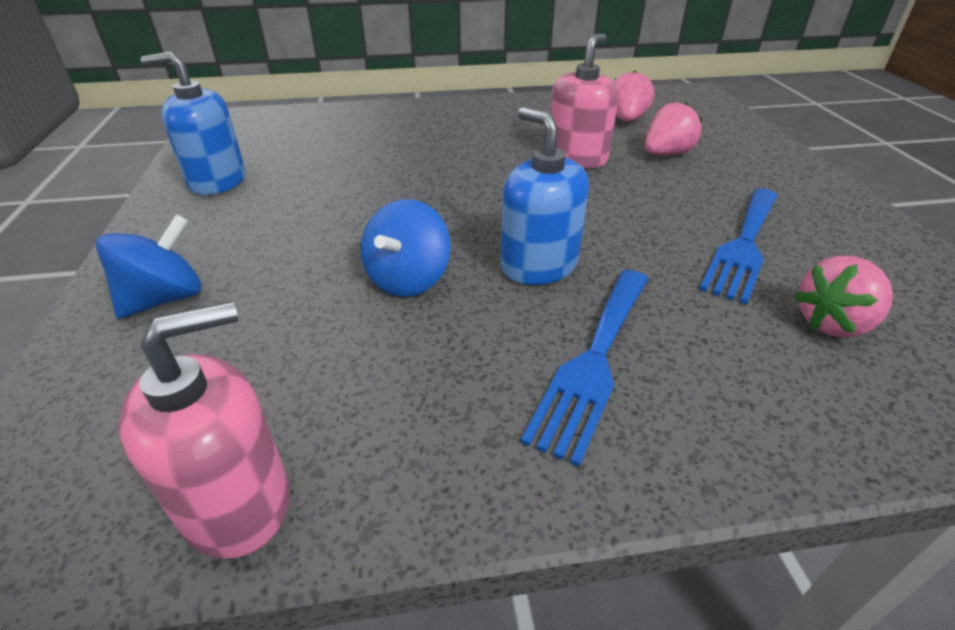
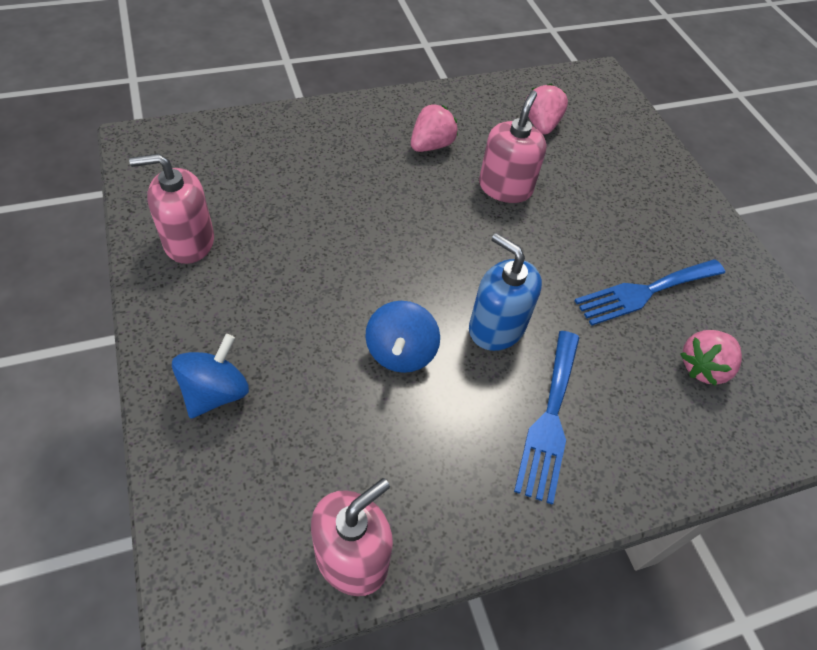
camera: 15 degrees left, 15 degrees up
blue soap dispenser [141,52,246,195] -> pink soap dispenser [129,154,214,264]
pink strawberry [645,101,702,155] -> pink strawberry moved to [411,104,458,152]
blue fork [699,188,778,305] -> blue fork turned 45 degrees clockwise [574,259,725,326]

